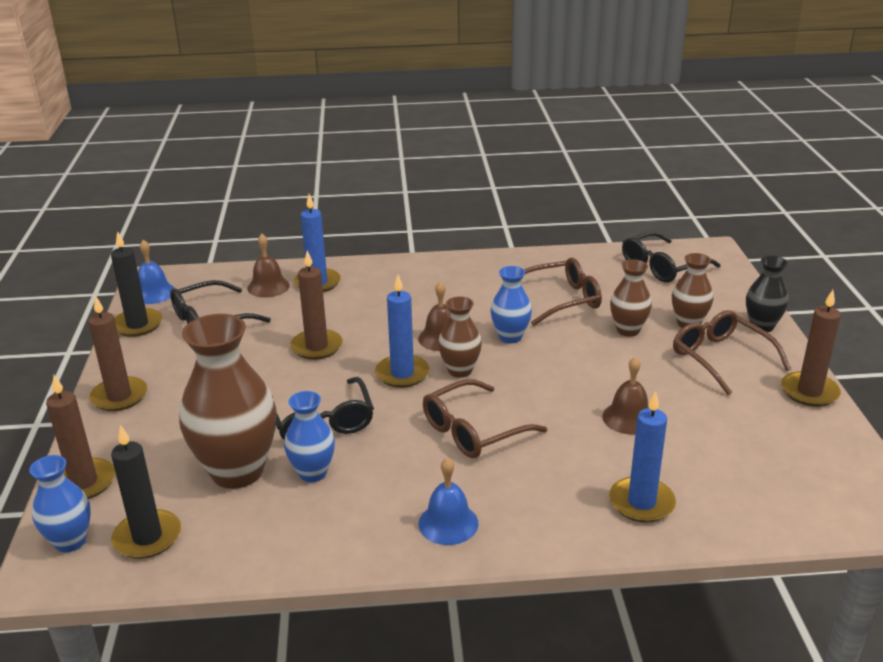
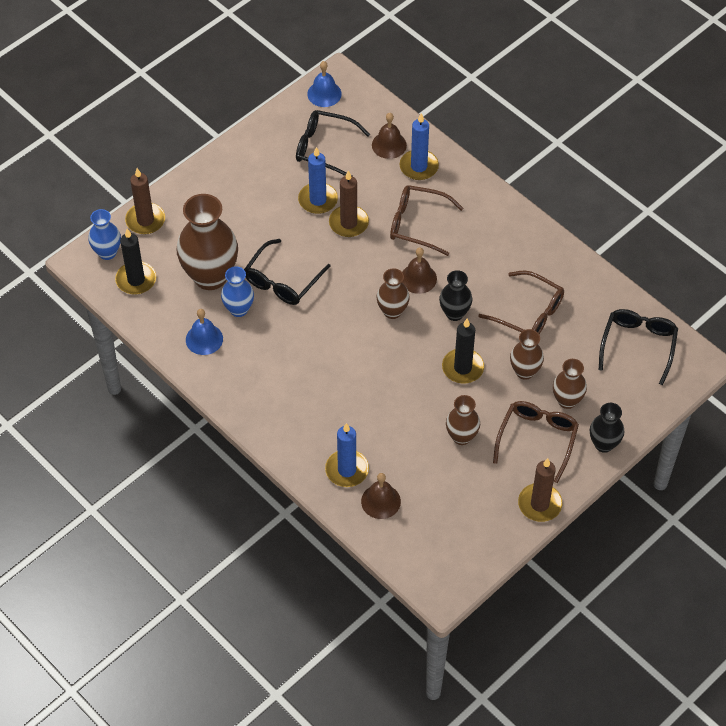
camera: 50 degrees right, 25 degrees up
brown candle [88,295,147,411] -> none
black candle [111,231,162,337] -> black candle moved to [442,319,484,383]
blue candle [375,275,430,388] -> blue candle moved to [298,147,338,214]
blue bell [419,457,478,545] -> blue bell moved to [186,309,223,355]
brown glasses [423,379,547,458] -> brown glasses moved to [390,185,463,256]
blue vase [490,266,532,343] -> black vase [439,270,473,321]
brown bell [602,356,649,435] -> brown bell moved to [361,473,401,519]
black glasses [622,231,721,282] -> black glasses turned 90 degrees clockwise [599,309,678,385]
none -> brown vase [446,395,480,445]

